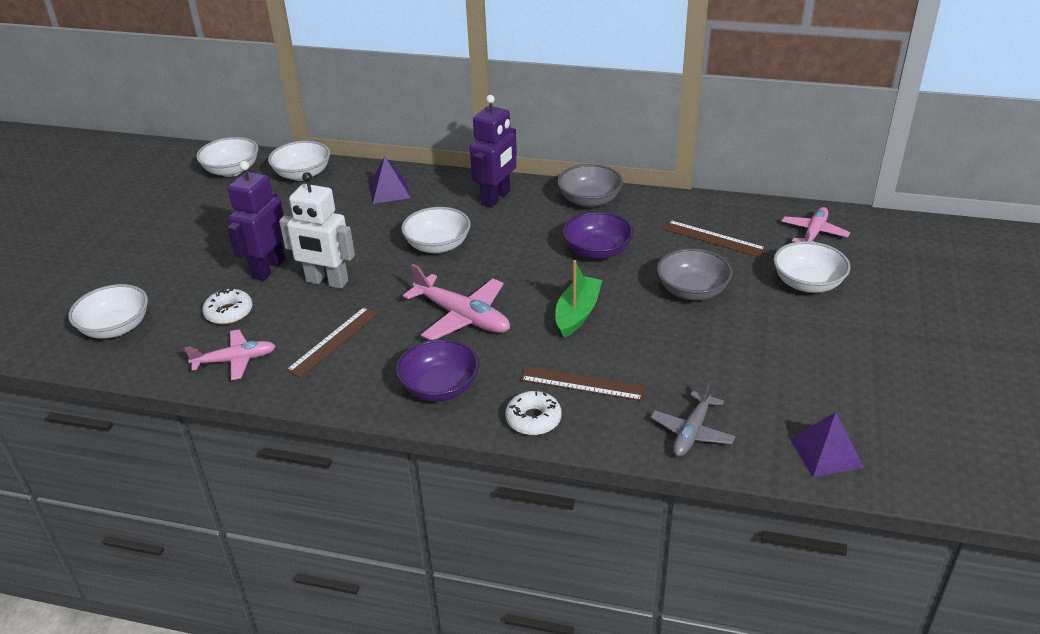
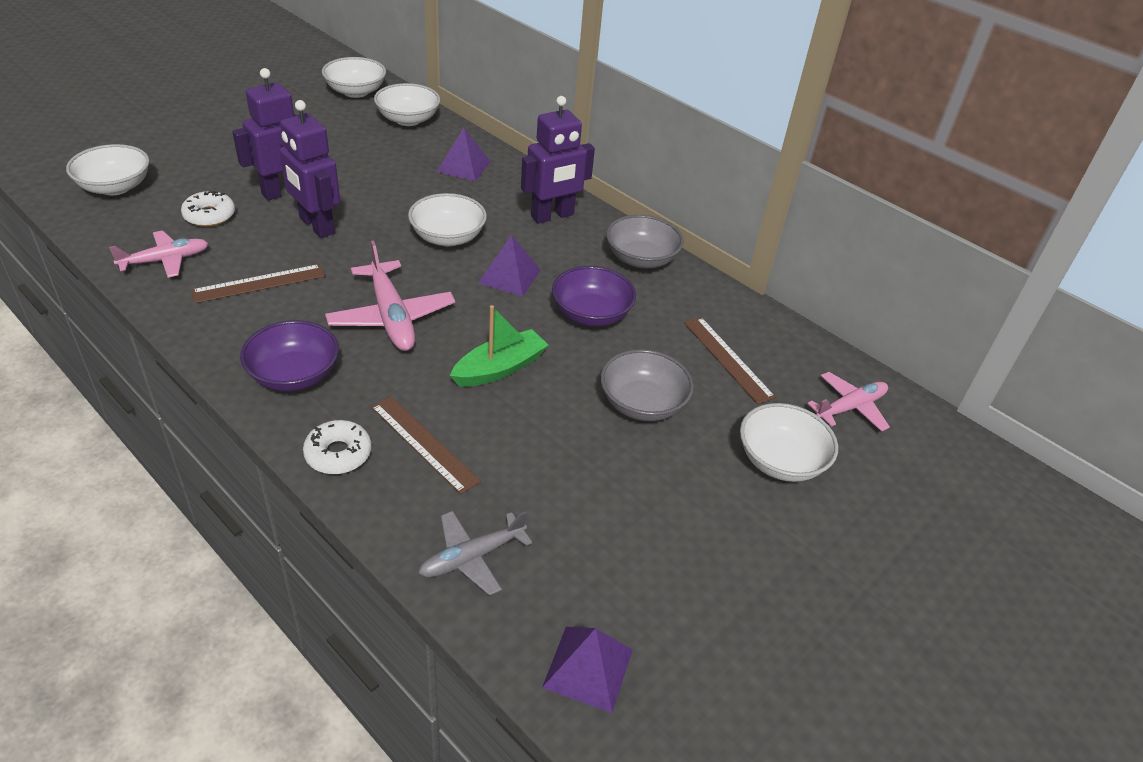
camera: 25 degrees right, 5 degrees up
pink plane [185,330,276,380] -> pink plane turned 45 degrees counterclockwise [109,230,209,278]
white robot [279,172,355,289] -> purple robot [280,100,340,238]
none -> purple pyramid [478,235,541,297]

